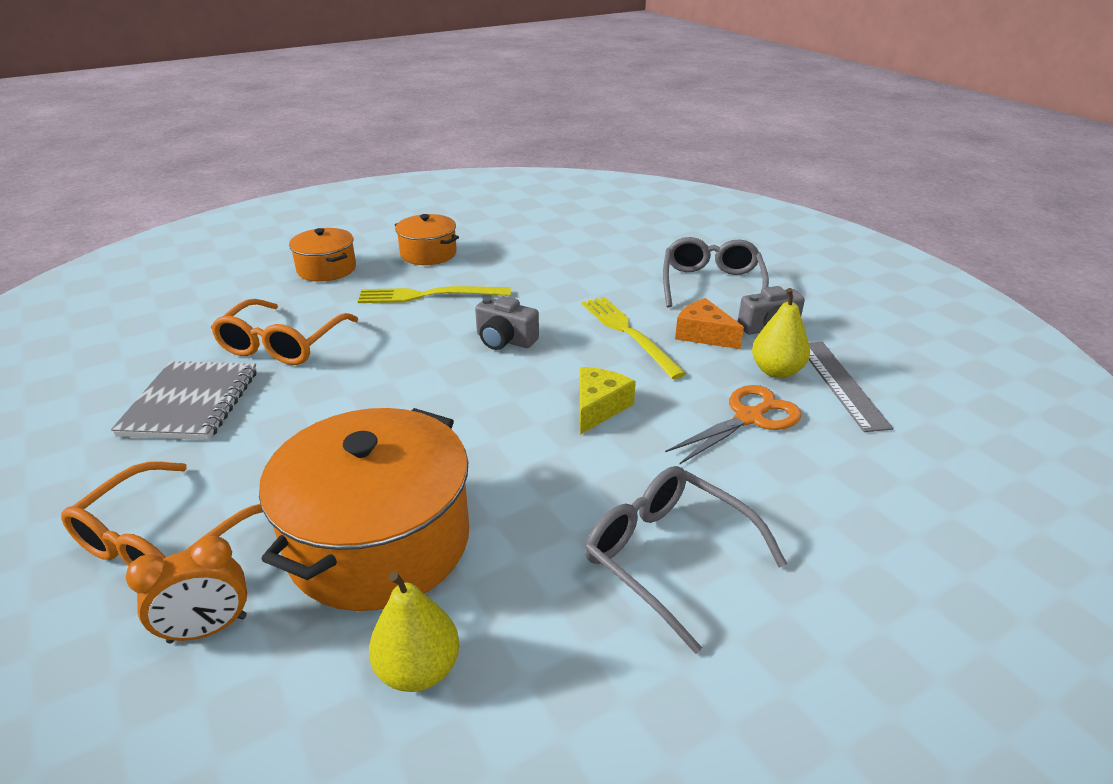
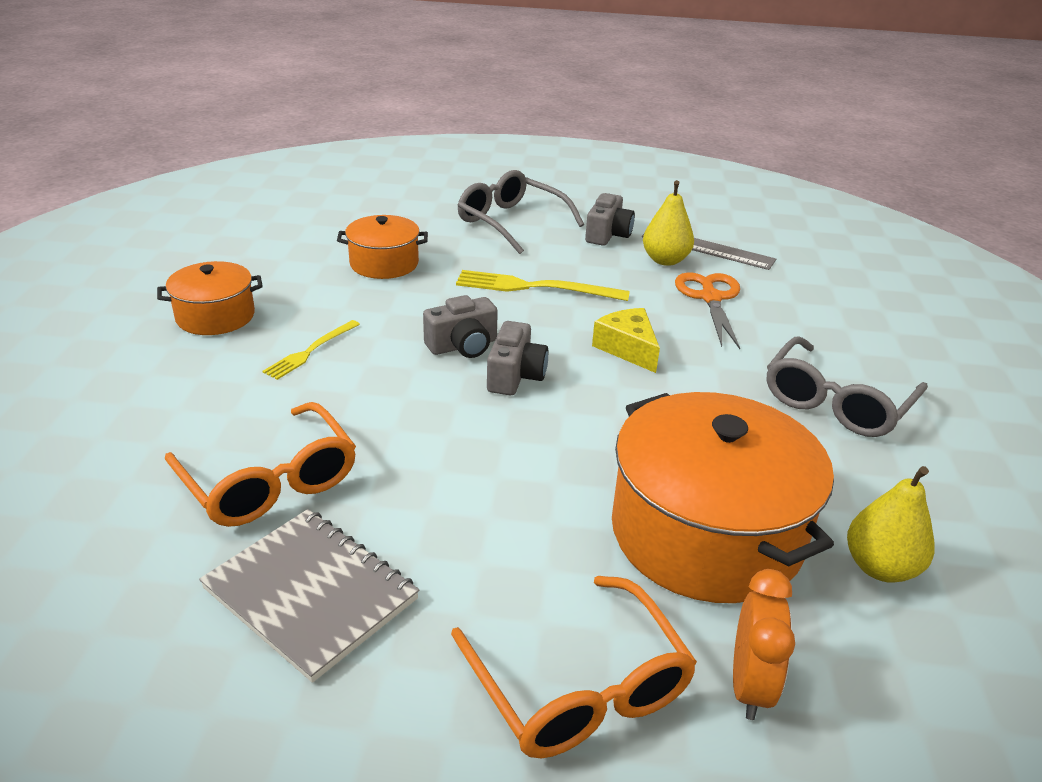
camera: 55 degrees left, 0 degrees up
orange pot [289,228,356,282] -> orange pot moved to [337,215,428,279]
yellow fork [358,286,511,303] -> yellow fork [262,320,360,380], size x0.61
grey glasses [585,466,787,654] -> grey glasses turned 45 degrees counterclockwise [767,336,928,437]
orange cheese [675,298,744,349] -> none
none -> grey camera [487,321,548,395]

